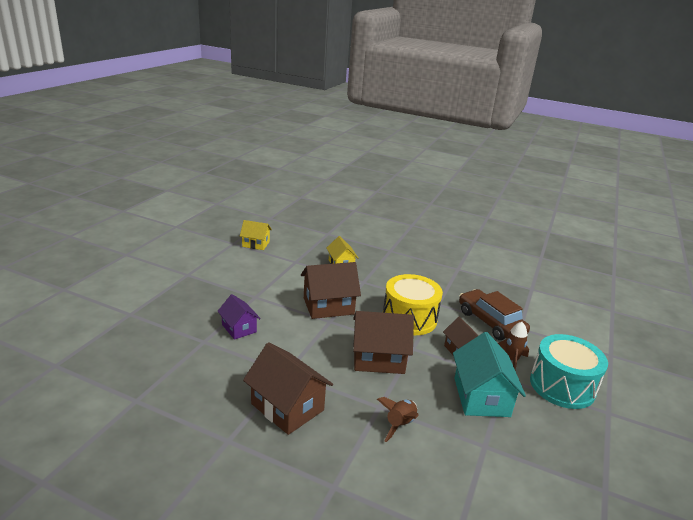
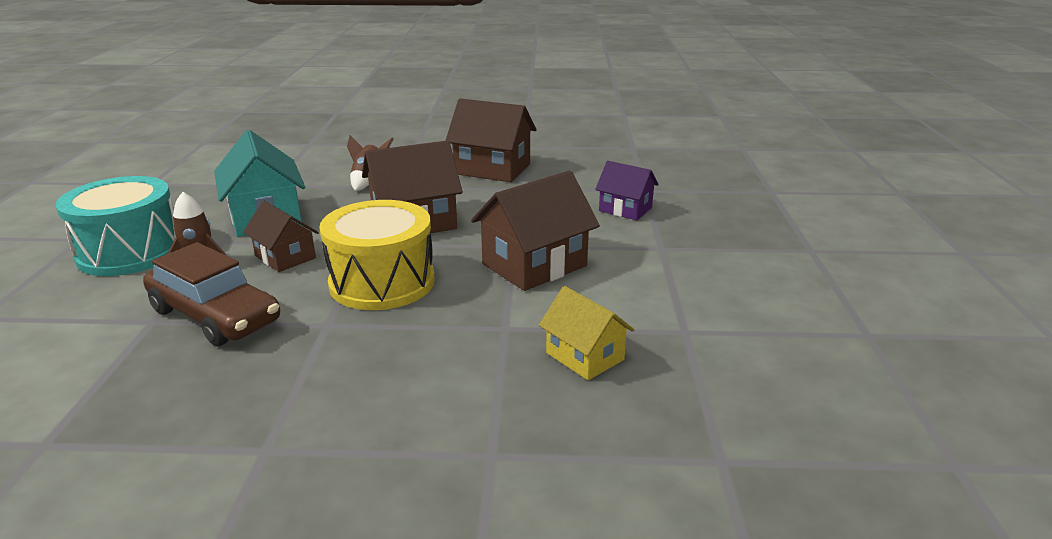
camera: 160 degrees right, 0 degrees up
yellow house [240,220,272,250] -> none

